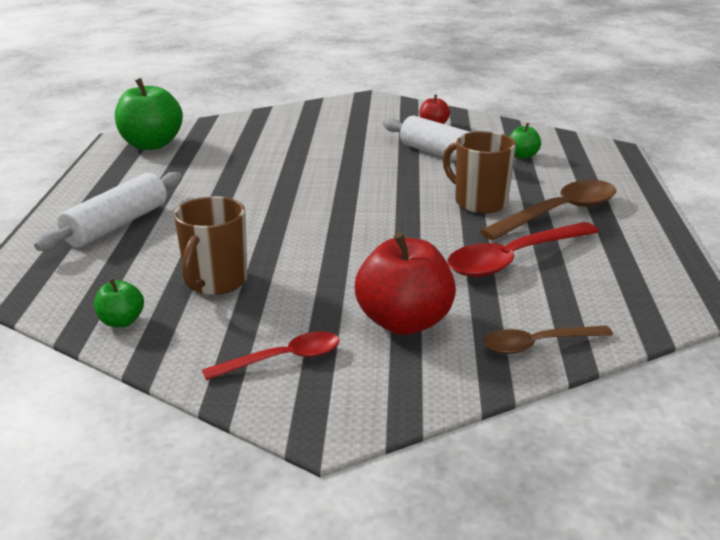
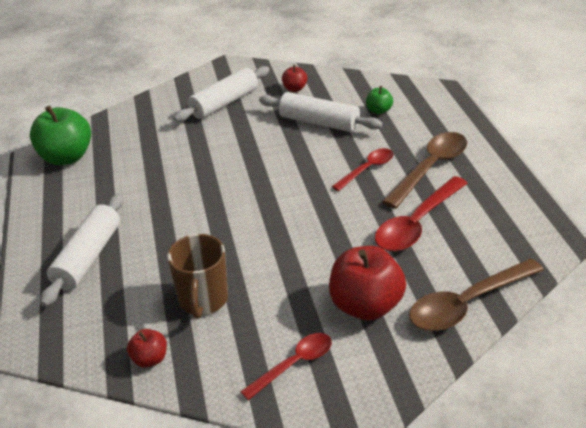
camera: 15 degrees left, 10 degrees up
green apple [94,278,144,327] -> red apple [127,329,167,368]
brown mug [443,131,516,213] -> red spoon [332,148,394,191]
brown spoon [484,325,613,354] -> brown spoon [409,258,544,331], size x1.63
none -> white rolling pin [173,66,270,122]

